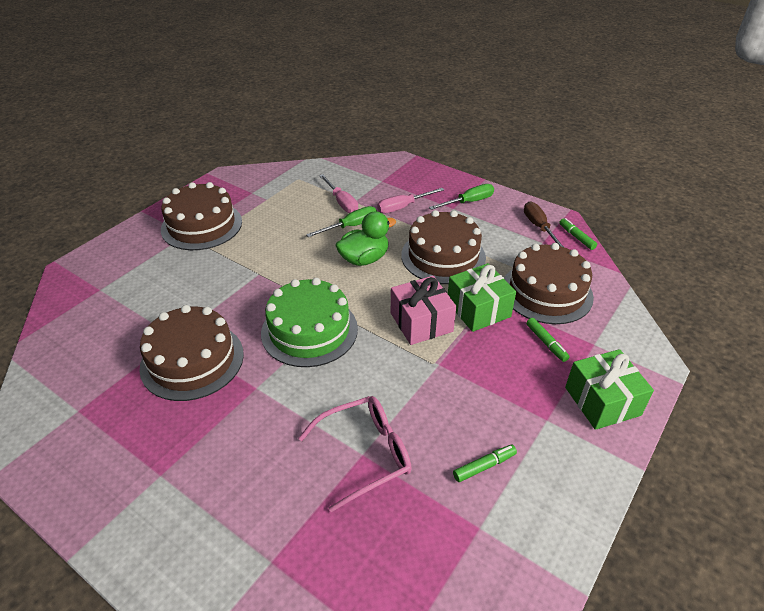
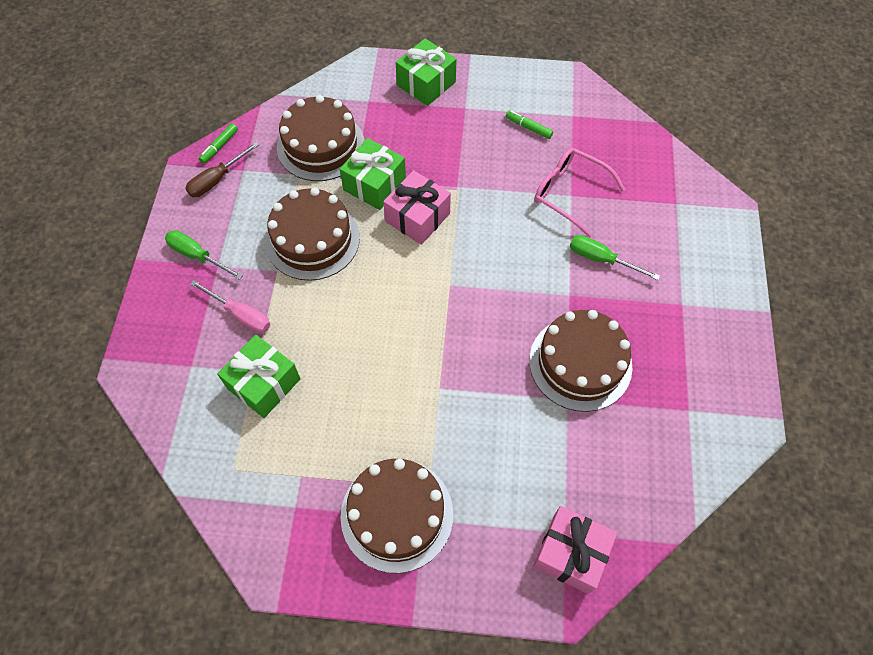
camera: 120 degrees left, 20 degrees up
green cake [261,278,358,367] -> none
green screwdriver [306,206,377,237] -> green screwdriver moved to [570,235,660,280]
pink screwdriver [319,174,358,213] -> green gift [217,335,301,418]
green duck [335,211,396,266] -> none
green marker [526,318,570,362] -> none
none -> pink gift [533,506,617,594]

